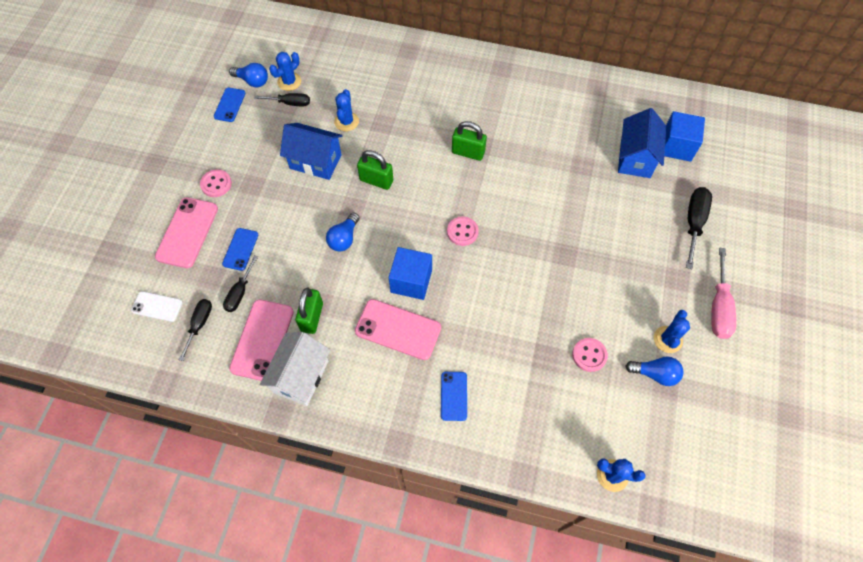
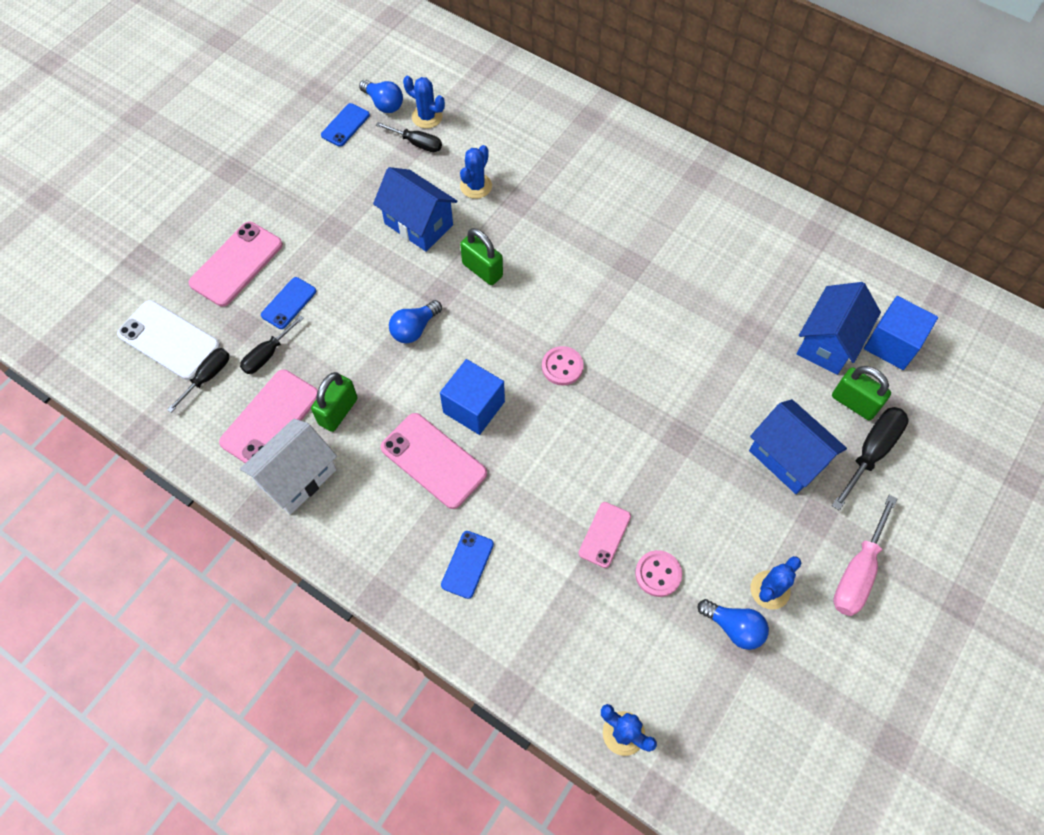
camera: 20 degrees right, 0 degrees up
white phone [131,291,183,322] -> white phone [117,300,220,380], size x1.70
pink button [200,170,232,197] -> none
blue cactus [269,52,301,91] -> blue cactus turned 60 degrees clockwise [403,76,445,129]
green padlock [452,121,487,161] -> green padlock moved to [832,366,891,420]
none -> pink phone [579,502,631,568]
none -> blue house [749,399,847,494]

